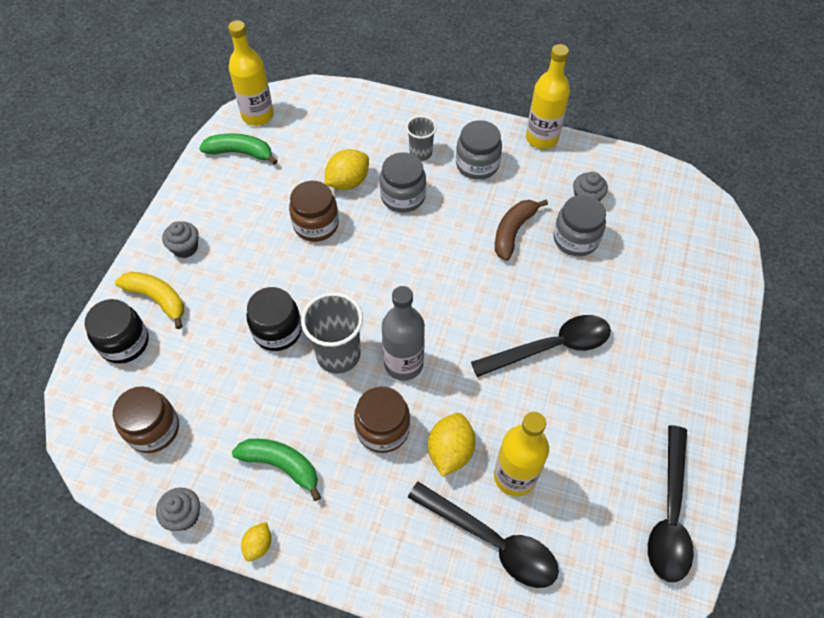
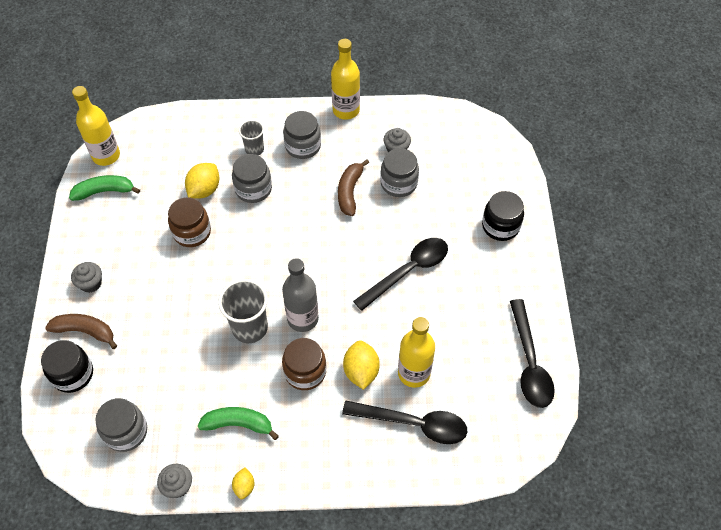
camera: 20 degrees left, 0 degrees up
brown jar [113,386,179,453] -> grey jar [95,398,147,452]
yellow banana [115,272,184,329] -> brown banana [45,314,117,349]
black jar [246,287,302,351] -> black jar moved to [482,191,524,241]

